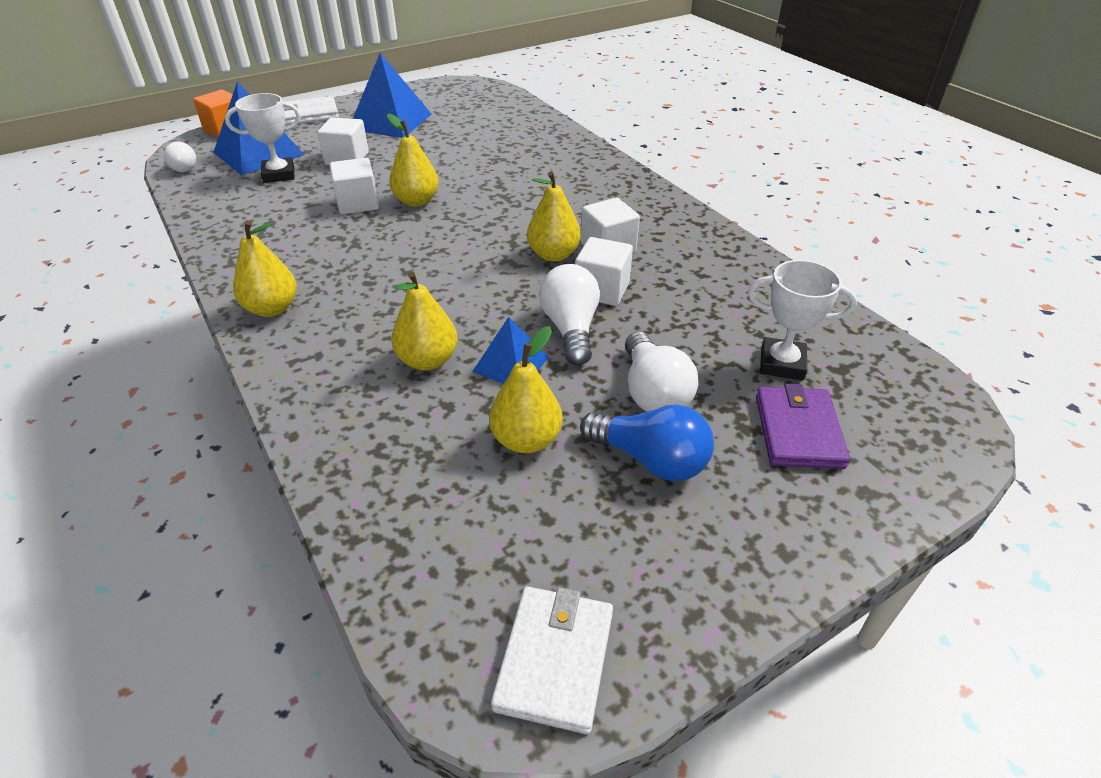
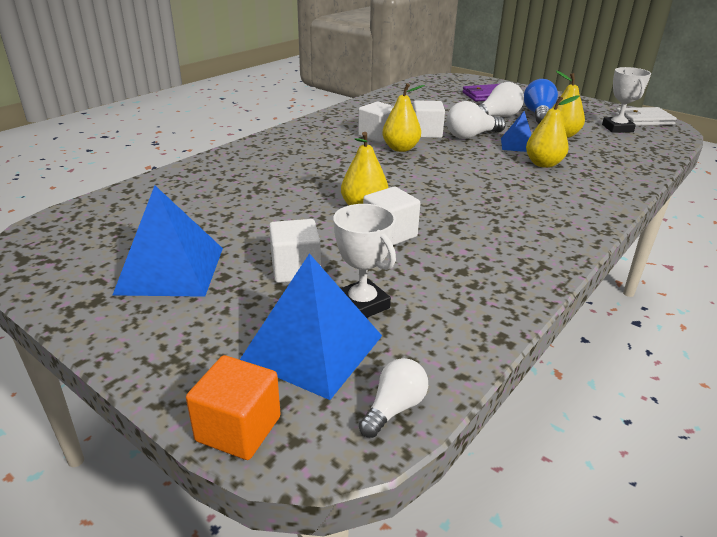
camera: 110 degrees left, 10 degrees down
yellow pear [233,220,297,317] -> none
white wallet [284,96,339,125] -> none
white trophy [748,260,857,381] -> white trophy moved to [602,67,651,133]

